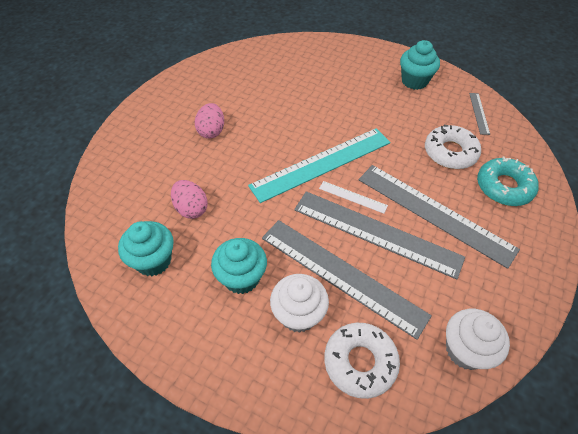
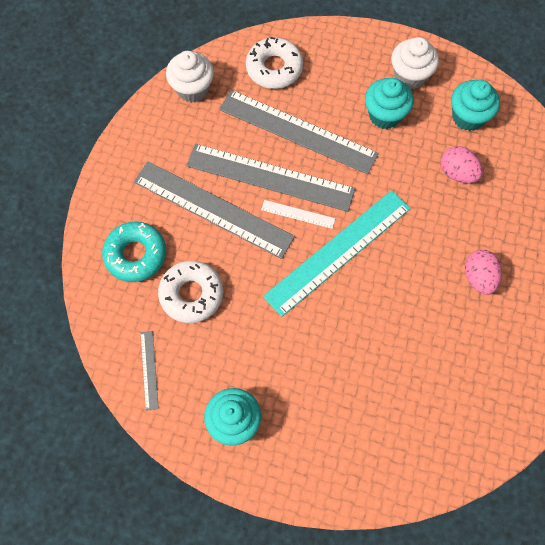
camera: 170 degrees right, 15 degrees up
white cupcake [270,274,329,333] -> white cupcake moved to [391,37,439,90]

